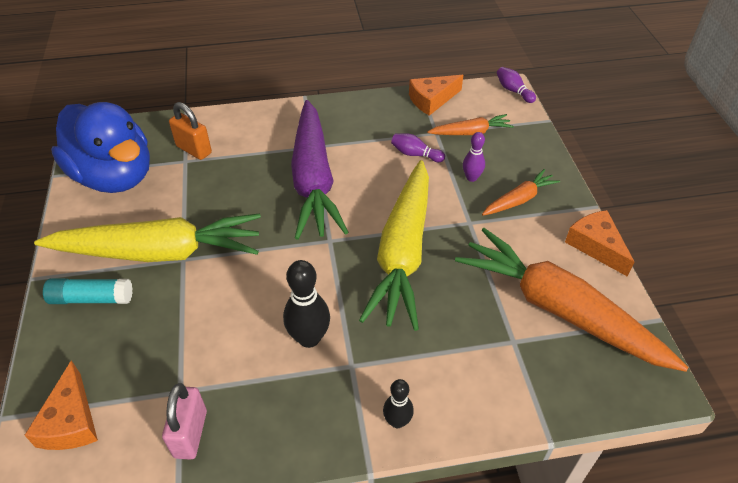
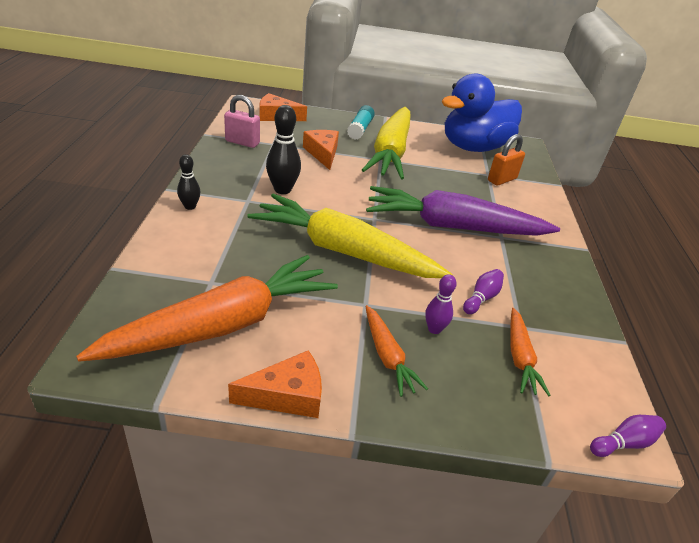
camera: 100 degrees right, 10 degrees down
orange cheese [409,75,463,116] -> orange cheese moved to [303,130,339,170]

